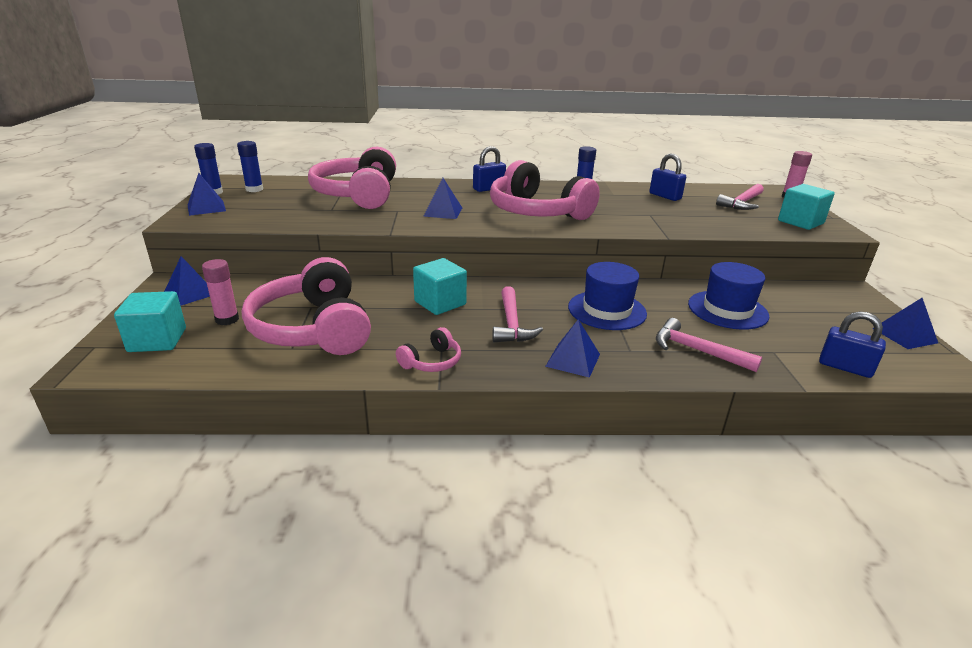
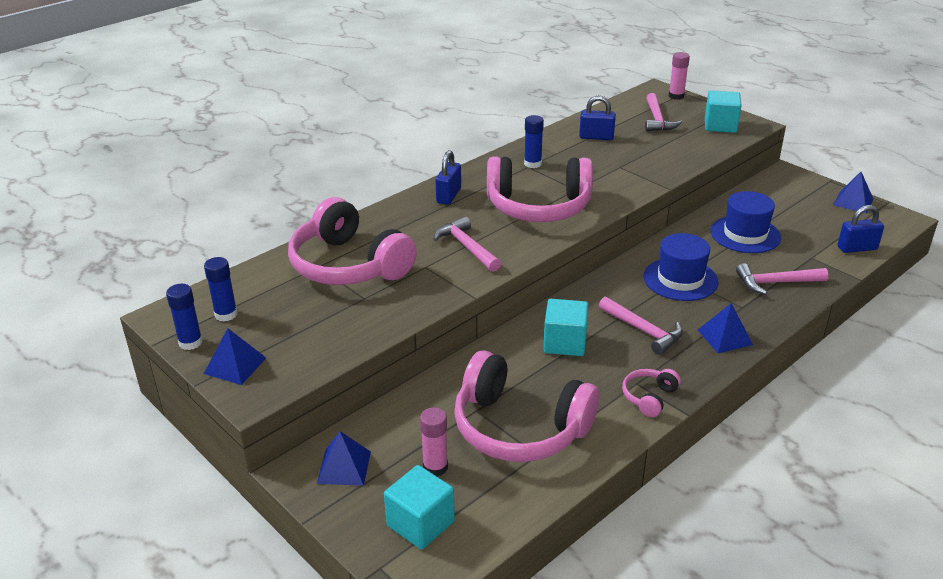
camera: 40 degrees left, 5 degrees up
pink headphones [396,327,461,372] -> pink headphones turned 150 degrees counterclockwise [622,369,681,417]
blue pyramid [423,178,462,219] -> pink hammer [433,216,501,272]

